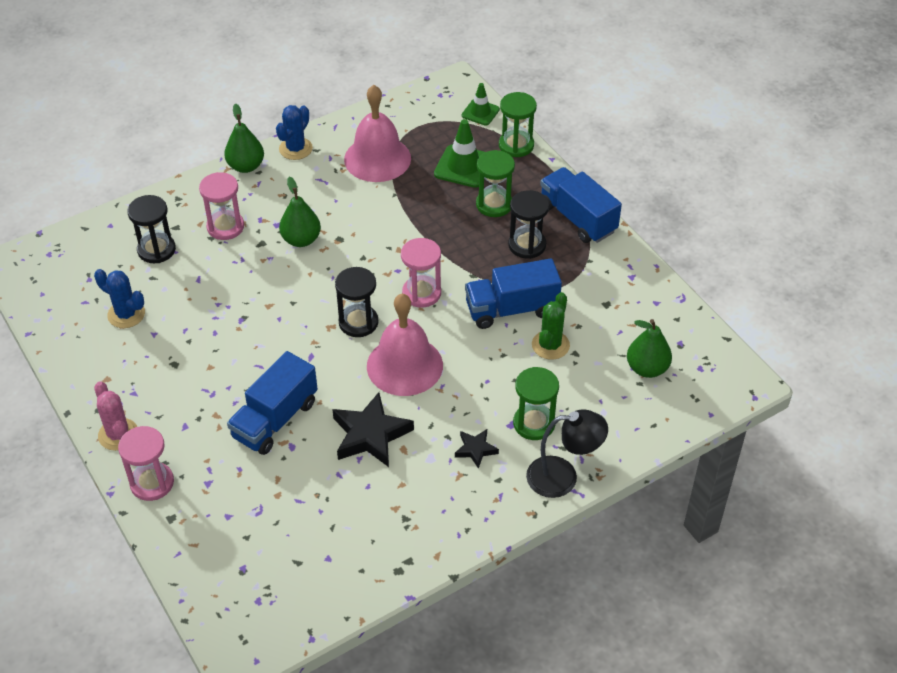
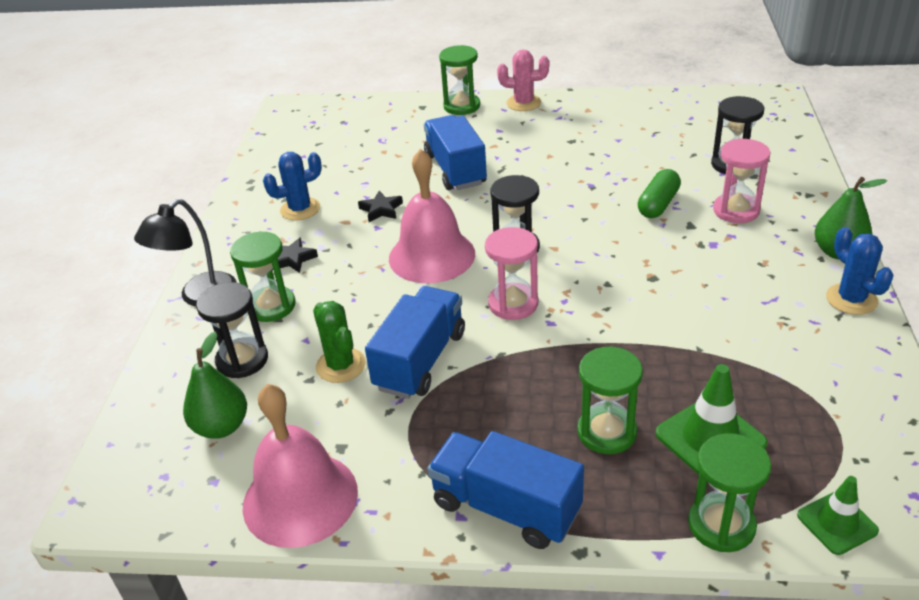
camera: 130 degrees right, 10 degrees down
blue cactus [94,269,145,328] -> blue cactus moved to [263,152,322,221]
pink hourglass [118,426,174,501] -> green hourglass [439,45,480,115]
green pear [279,177,321,247] -> none
black star [332,392,414,467] -> black star [358,191,403,222], size x0.53
pink bell [344,85,411,182] -> pink bell moved to [243,384,358,548]
black hourglass [508,190,549,259] -> black hourglass moved to [196,282,268,378]
blue truck [540,167,622,243] -> blue truck turned 150 degrees counterclockwise [427,431,584,549]
none -> green capsule [638,169,681,218]

